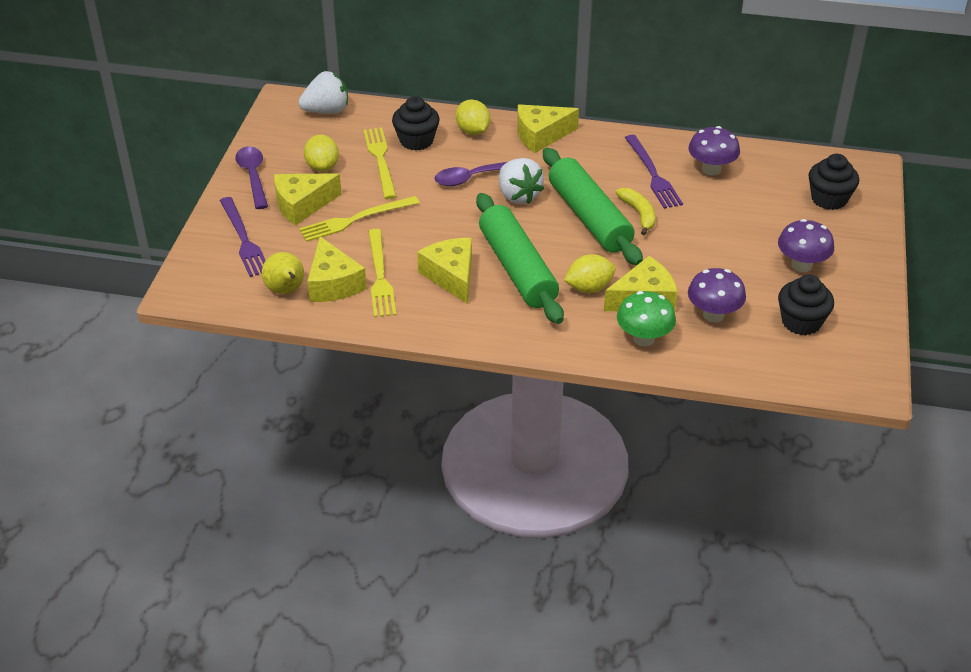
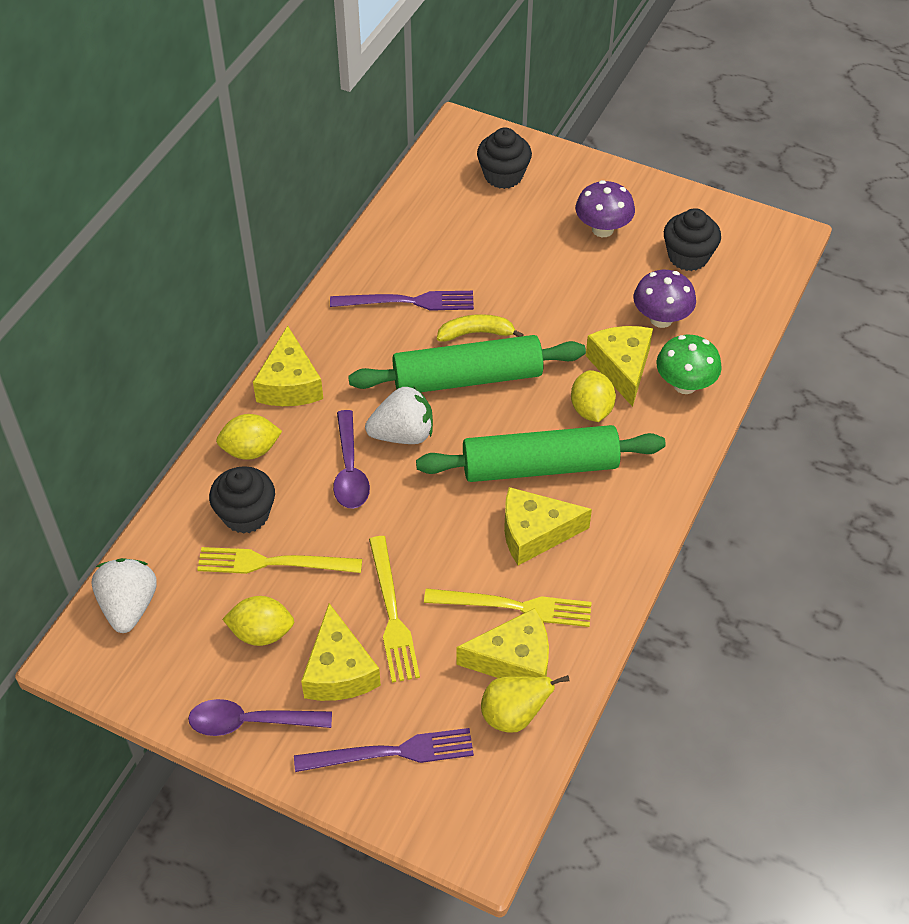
camera: 75 degrees left, 10 degrees up
purple mushroom [688,126,740,176] -> none

